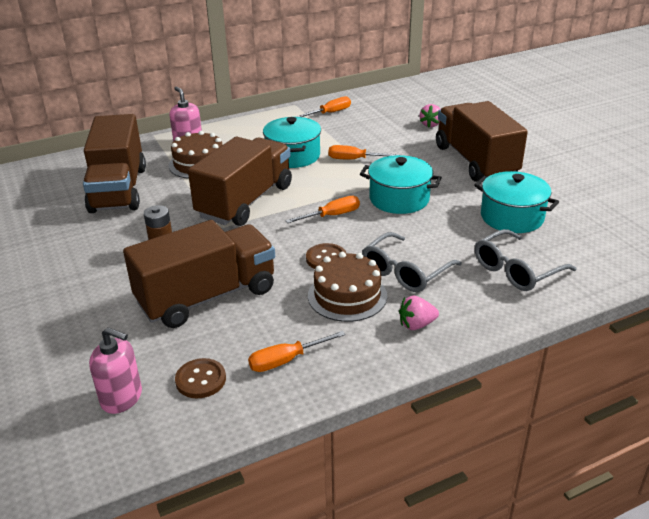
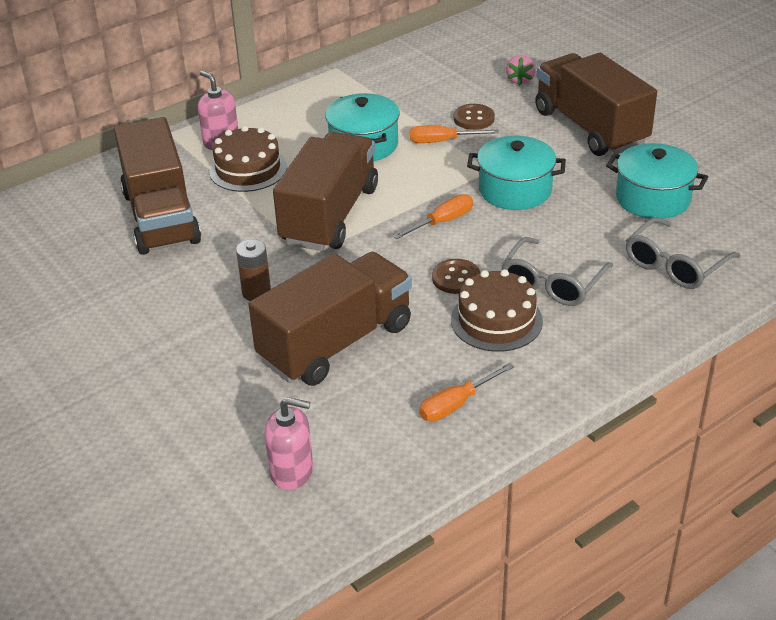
camera: 10 degrees left, 5 degrees up
brown button [175,358,226,398] -> brown button moved to [454,104,495,130]
orange screwdriver [296,96,351,117] -> none
pink strawberry [399,296,439,330] -> none

